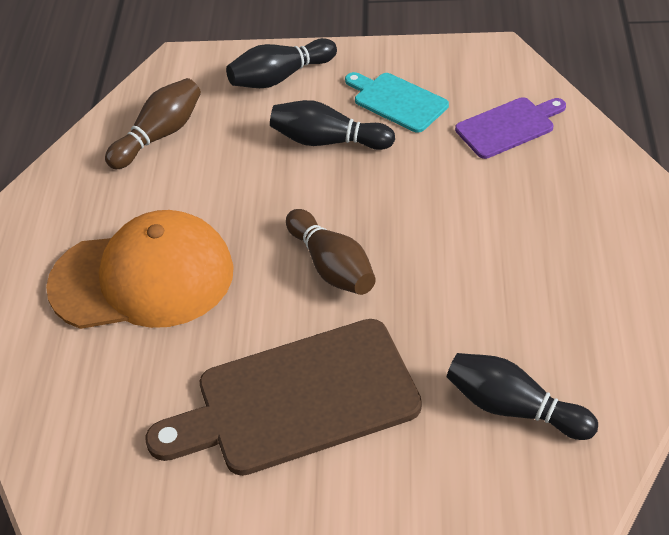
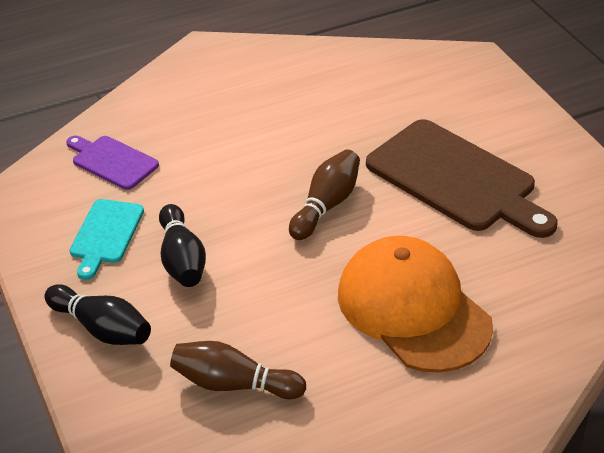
camera: 120 degrees left, 5 degrees down
black bowling pin [447,353,598,440] -> none

